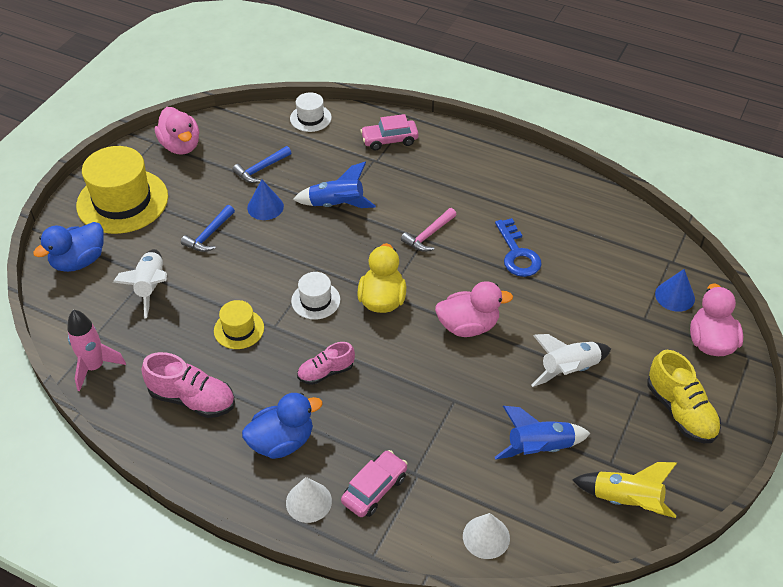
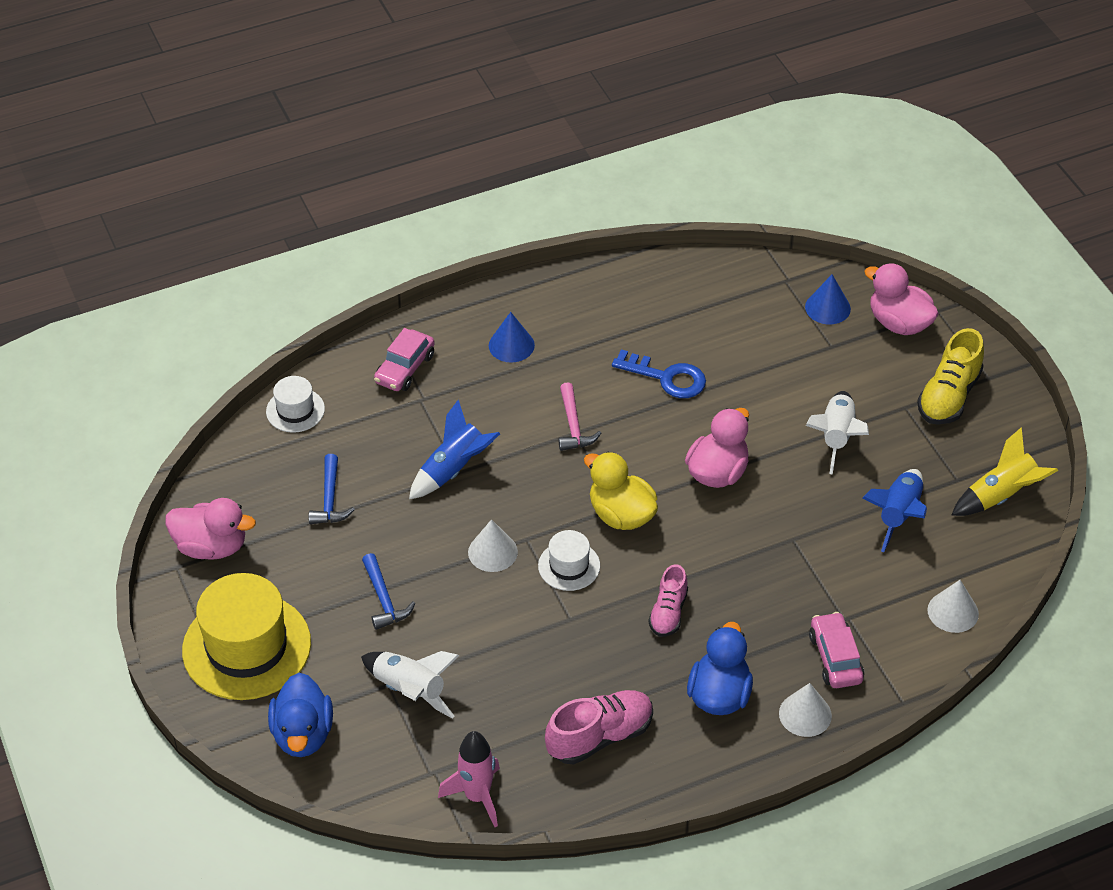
camera: 50 degrees left, 0 degrees up
yellow hat [214,300,264,349] -> none
blue cone [247,179,284,220] -> blue cone moved to [489,312,535,363]
yellow shoe [647,350,721,443] -> yellow shoe turned 105 degrees clockwise [917,328,984,425]
none -> white cone [468,519,518,572]

